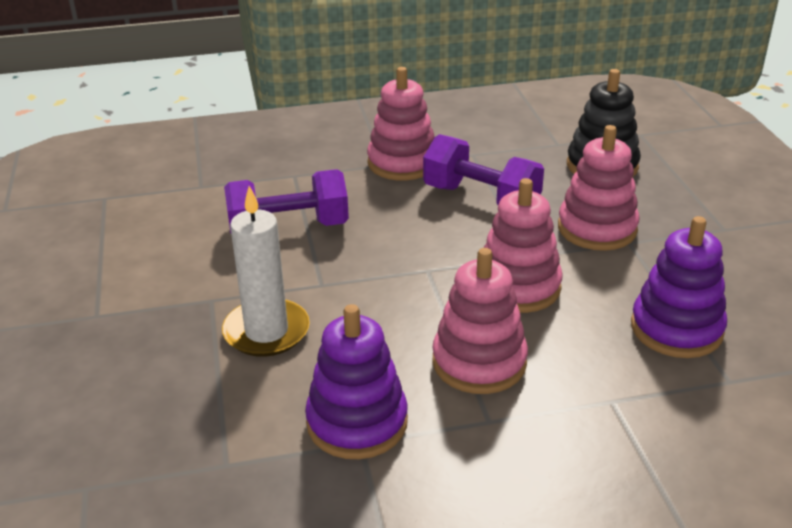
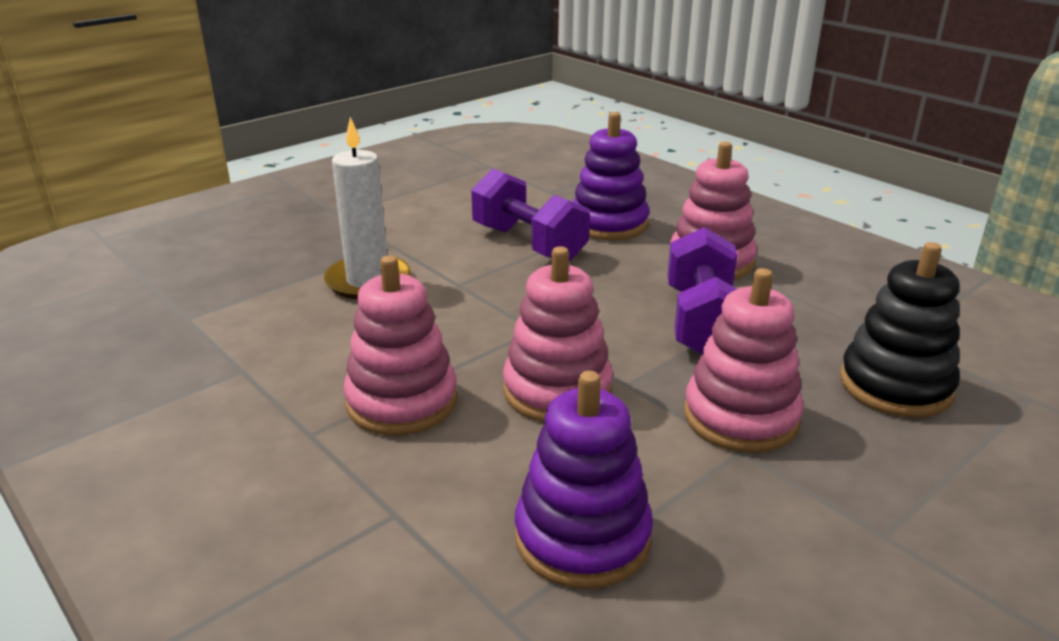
camera: 60 degrees right, 5 degrees down
purple stacking toy [305,304,408,459] -> purple stacking toy moved to [573,112,649,241]

